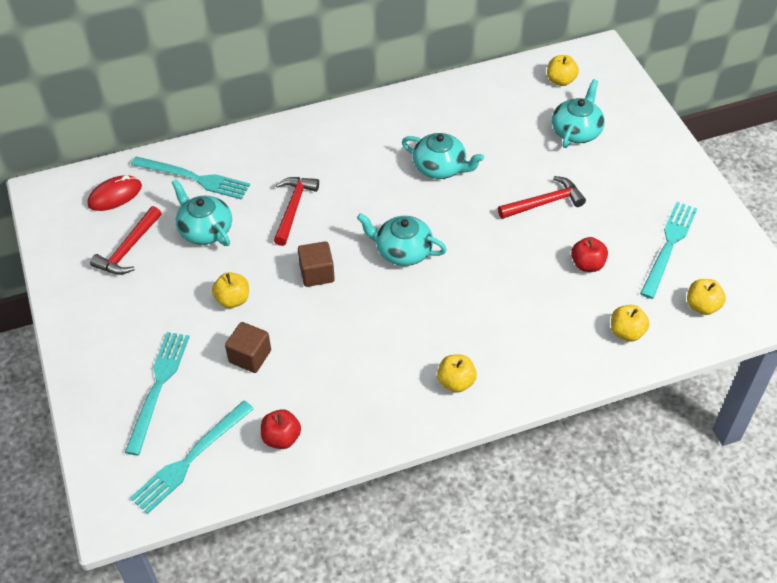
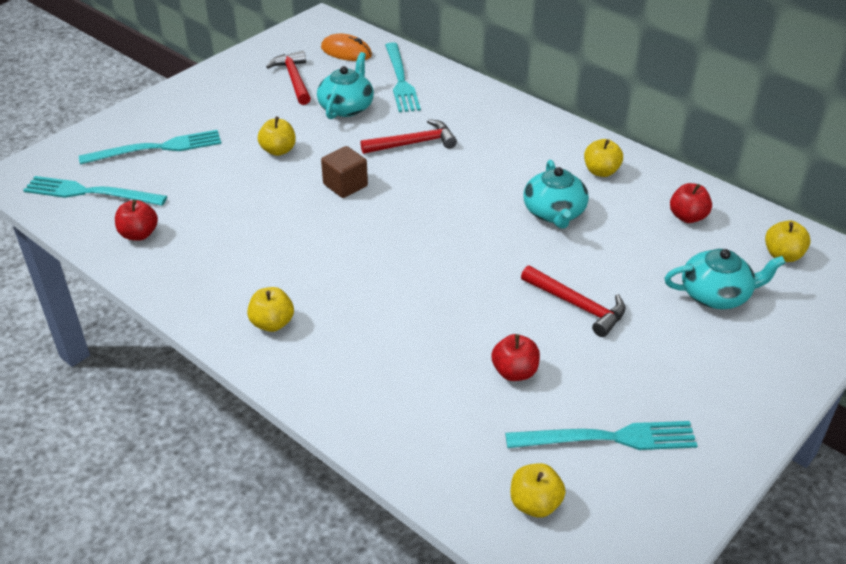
camera: 60 degrees right, 10 degrees down
red mouse [87,175,142,211] -> orange mouse [321,34,372,61]
red hammer [90,206,161,275] -> red hammer turned 75 degrees clockwise [266,51,311,105]
brown cube [225,322,271,373] -> none
turquoise teapot [357,213,447,266] -> none
yellow apple [611,305,649,342] -> yellow apple moved to [584,139,623,177]
none -> red apple [670,183,712,223]

